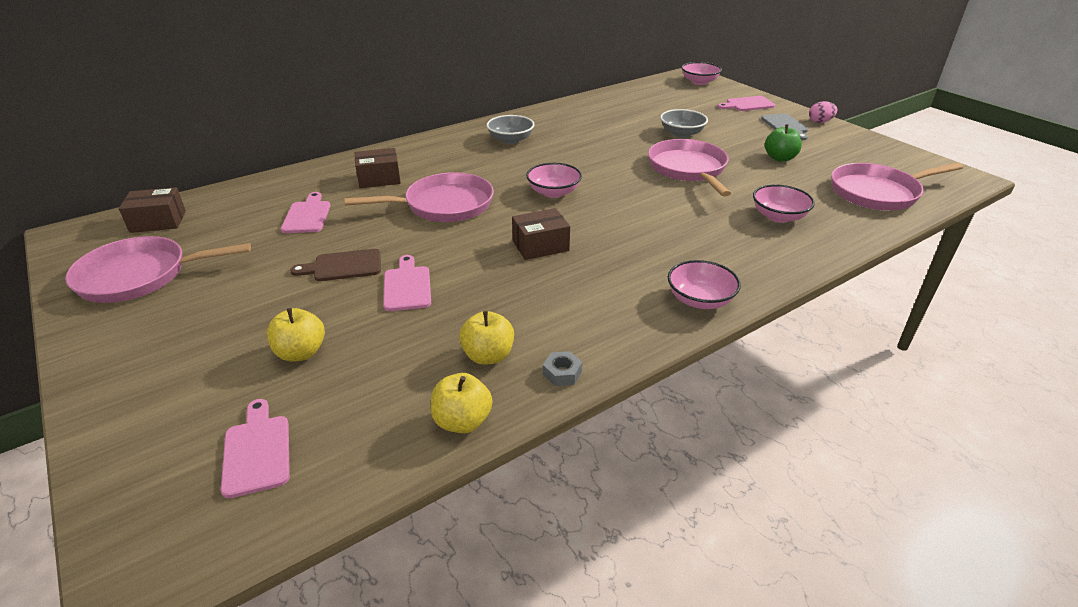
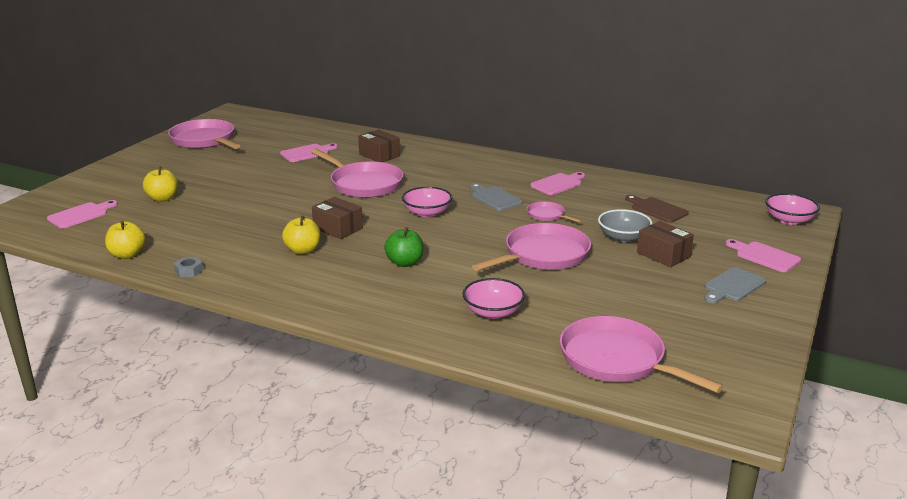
camera: 60 degrees right, 10 degrees down
brown box [119,187,186,233] -> brown box moved to [637,221,694,267]
brown cutting board [290,249,381,281] -> brown cutting board moved to [625,195,689,223]
pink cutting board [383,255,431,311] -> pink cutting board moved to [530,172,585,195]
yellow apple [459,311,514,365] -> yellow apple moved to [282,216,320,254]
grey bowl [486,115,535,144] -> none
pink bowl [668,260,741,309] -> none
green apple [765,124,802,162] -> green apple moved to [384,227,423,267]
pink egg [809,101,837,123] -> none
none -> grey cutting board [470,183,523,211]
none -> pink pan [527,201,581,223]

